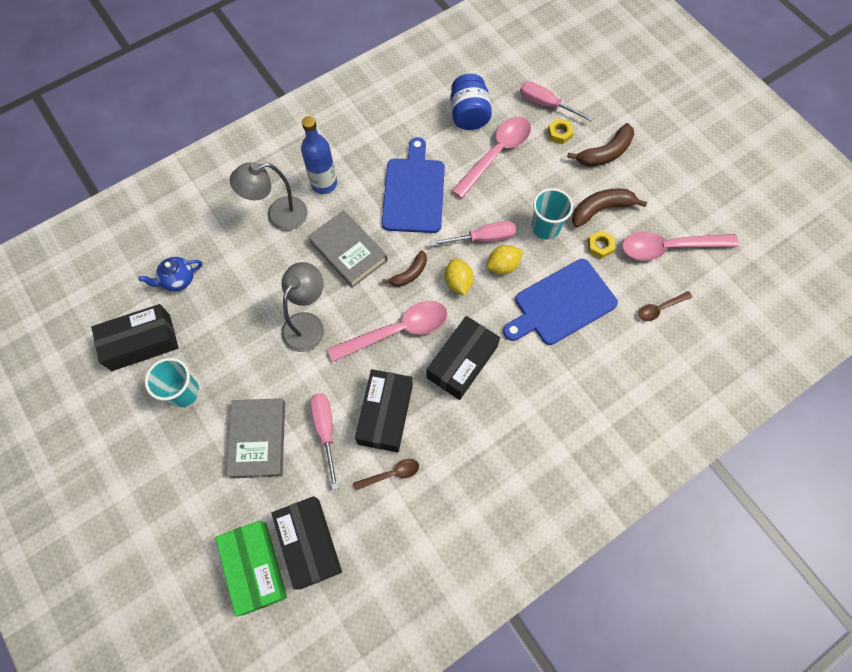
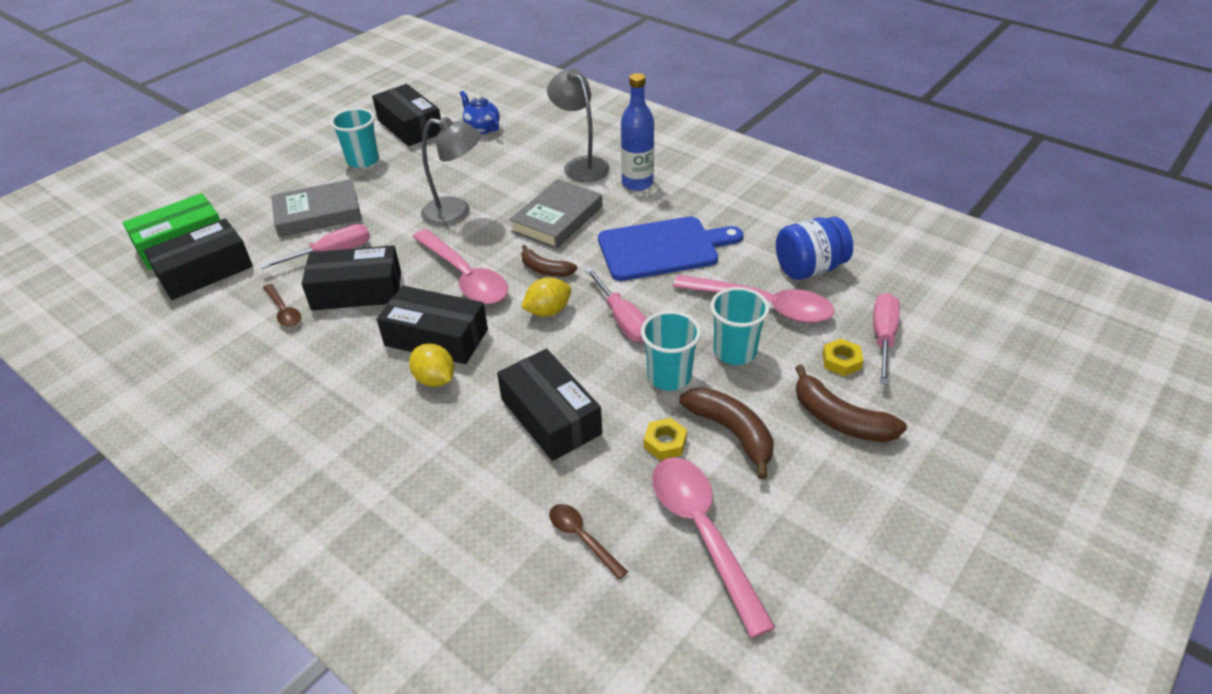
camera: 75 degrees right, 25 degrees down
yellow lemon [487,245,523,274] -> yellow lemon moved to [409,343,454,387]
blue cutting board [503,259,618,345] -> black box [497,349,602,461]
none -> turquoise cup [710,287,770,365]

